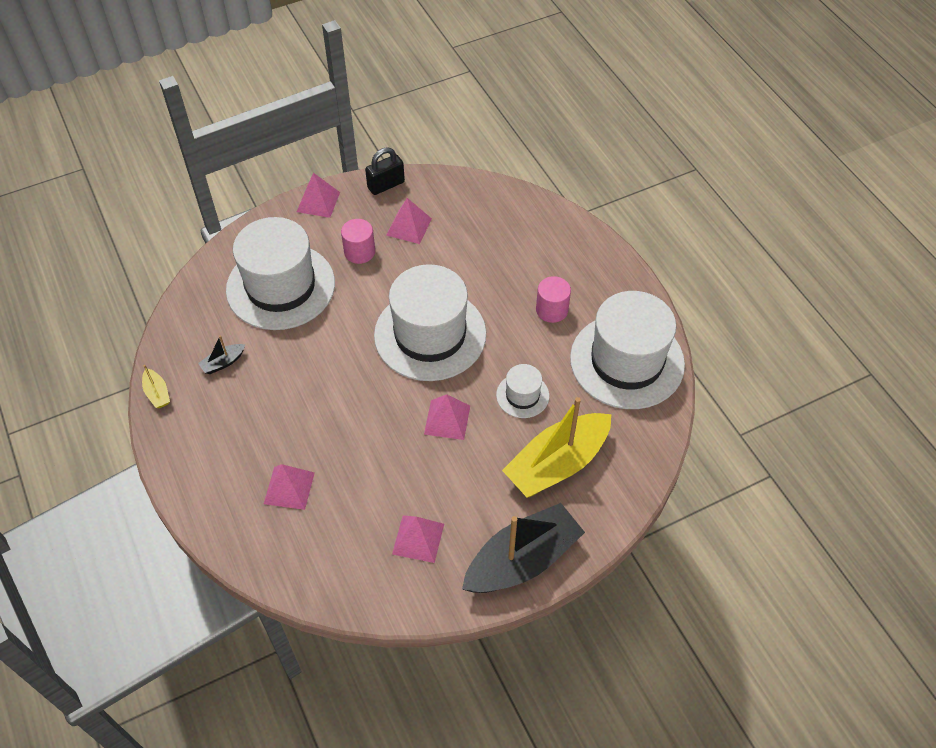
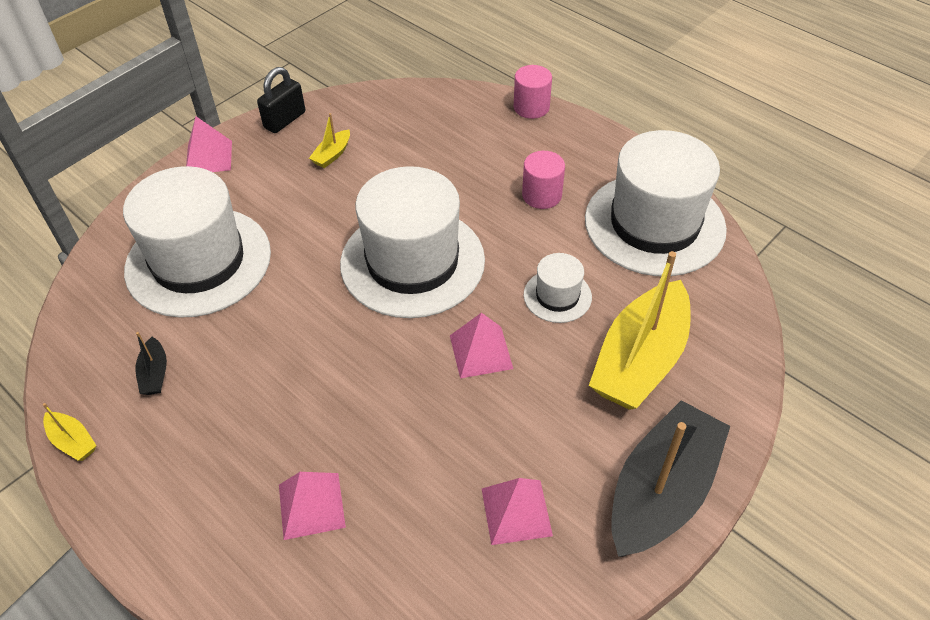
camera: 20 degrees left, 5 degrees down
black boat [198,335,245,374] -> black boat turned 45 degrees counterclockwise [135,332,167,395]
pink cylinder [341,219,375,264] -> pink cylinder moved to [514,65,552,119]
pink pyramid [387,198,432,244] -> yellow boat [309,113,350,168]

